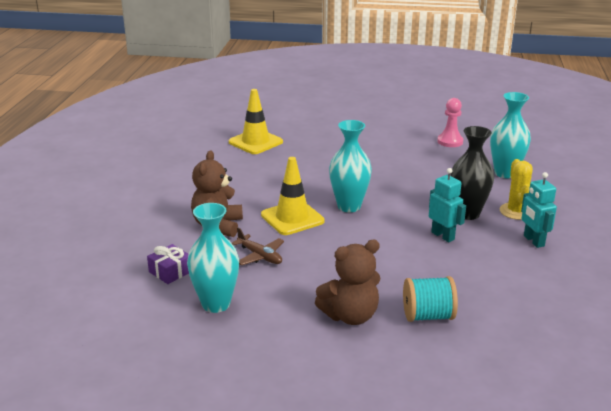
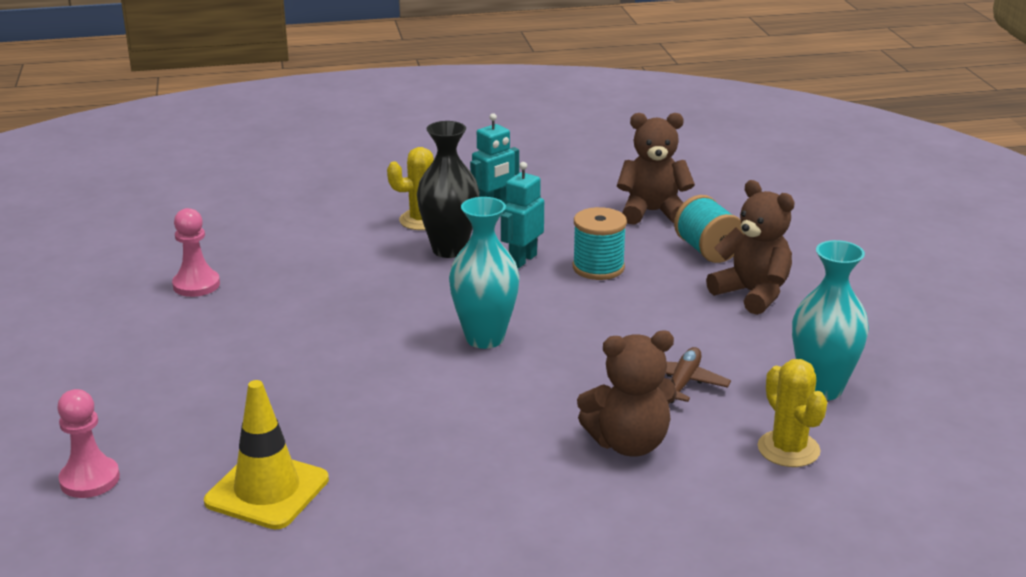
camera: 110 degrees left, 0 degrees up
purple gift [147,244,189,284] -> yellow cactus [758,359,827,467]
yellow traffic cone [261,157,325,235] -> none
turquoise vase [490,92,531,178] -> none
none -> pink pawn [57,389,120,498]
none -> turquoise spool [573,207,627,280]
none -> brown teddy bear [617,113,695,225]

